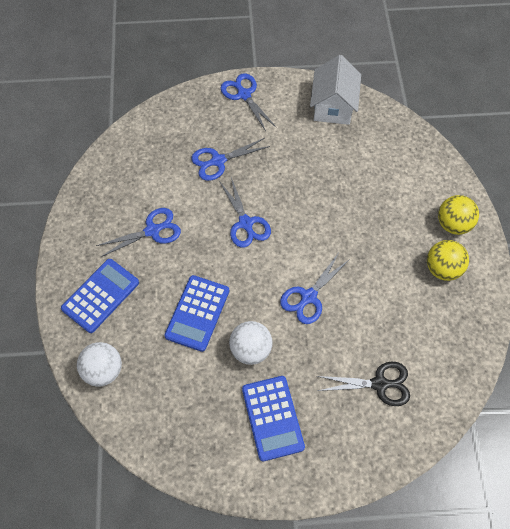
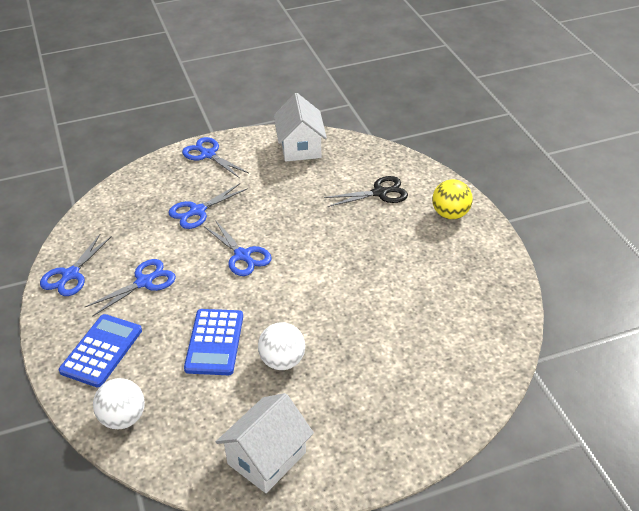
camera: 15 degrees left, 20 degrees down
blue calculator [242,376,305,462] -> none
blue scissors [280,253,350,324] -> blue scissors moved to [40,234,112,296]
black scissors [317,361,410,406] -> black scissors moved to [324,176,408,207]
yellow ball [427,240,469,281] -> none
none -> white house [216,393,314,493]

